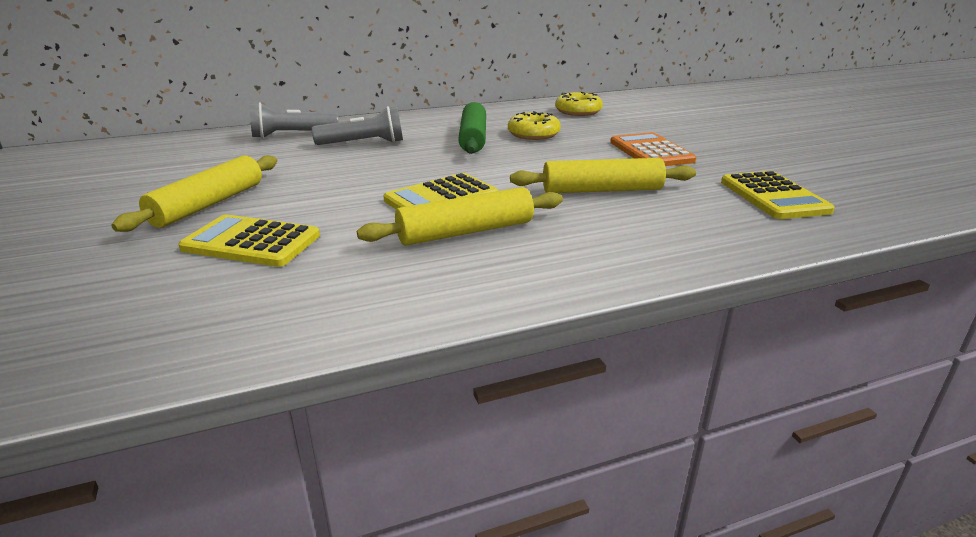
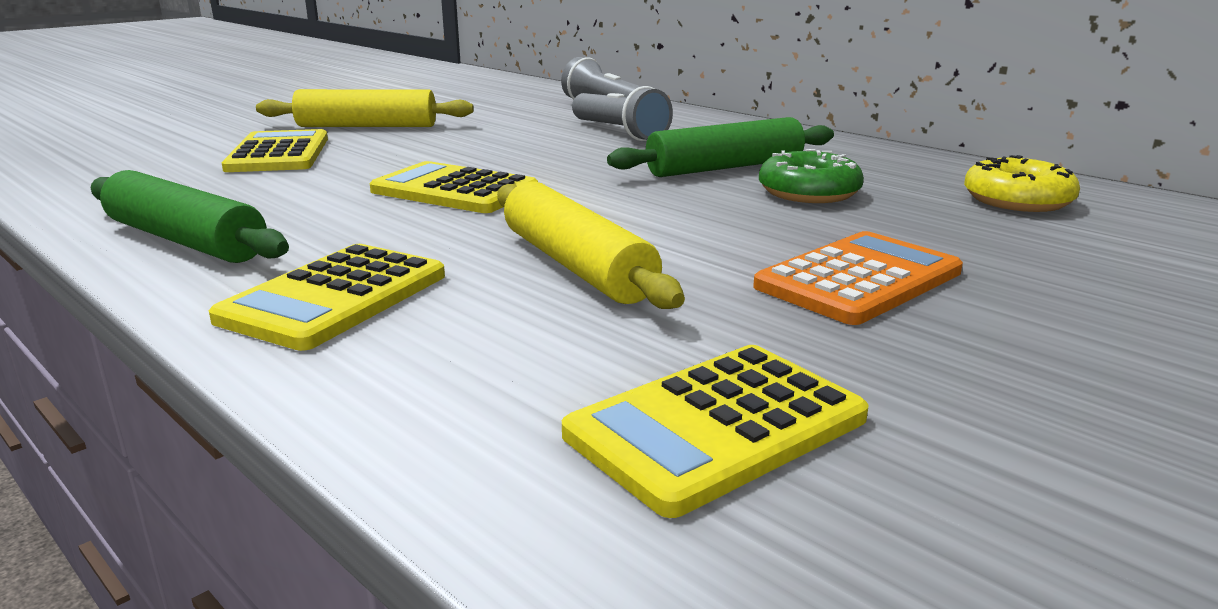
camera: 65 degrees right, 5 degrees down
yellow rolling pin [357,187,563,246] -> none
yellow donut [508,111,561,140] -> green donut [759,149,864,203]
none -> green rolling pin [91,170,289,263]
none -> yellow calculator [209,244,445,351]

